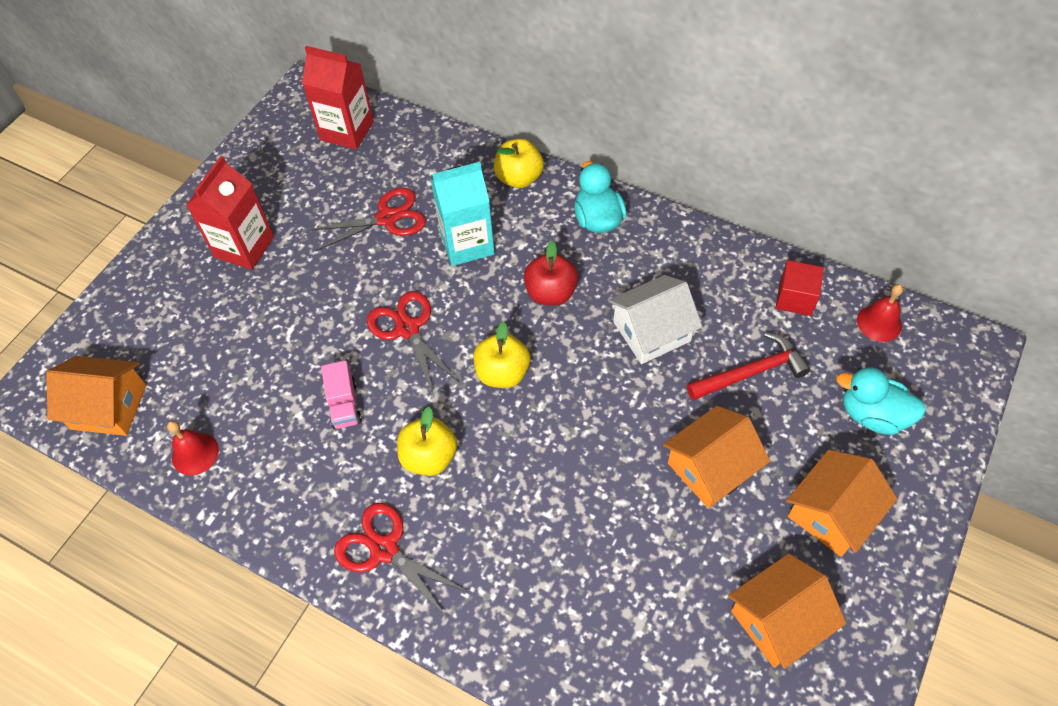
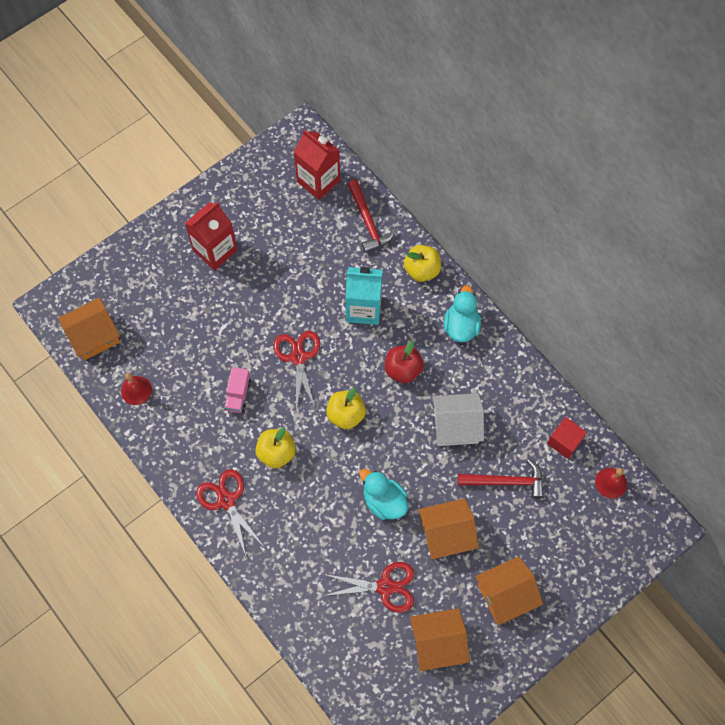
camera: 20 degrees right, 10 degrees up
orange house [46,356,146,436] -> orange house turned 60 degrees counterclockwise [58,297,120,360]
red scissors [309,188,426,251] -> red scissors moved to [323,562,414,613]
turquoise duck [836,367,926,435] -> turquoise duck moved to [359,469,408,520]
none -> red hammer [347,180,395,253]

